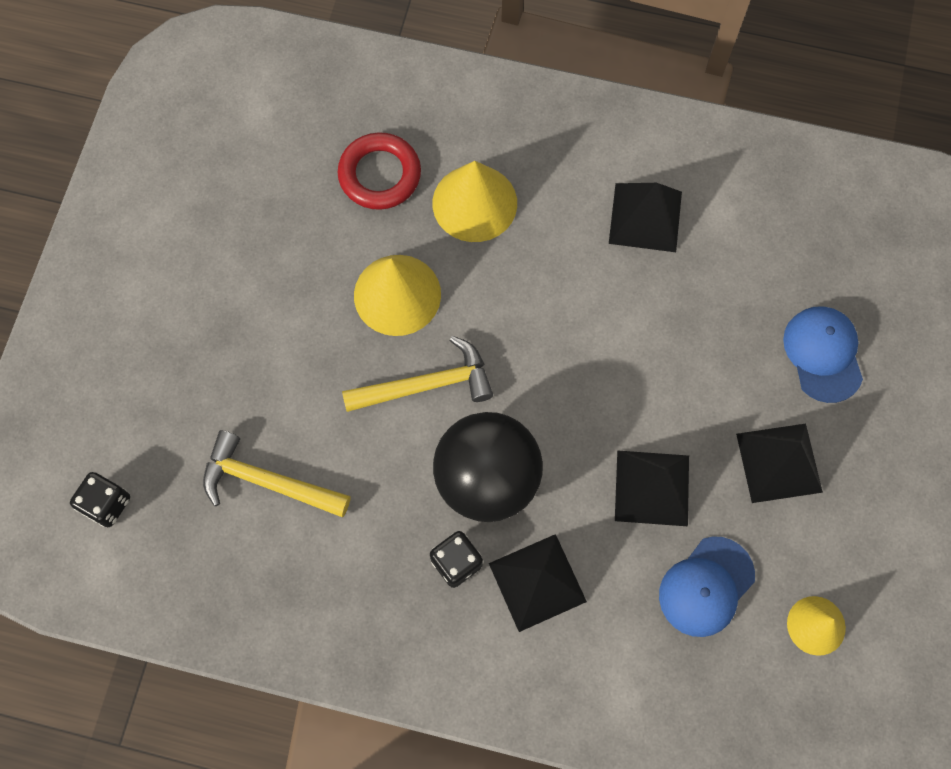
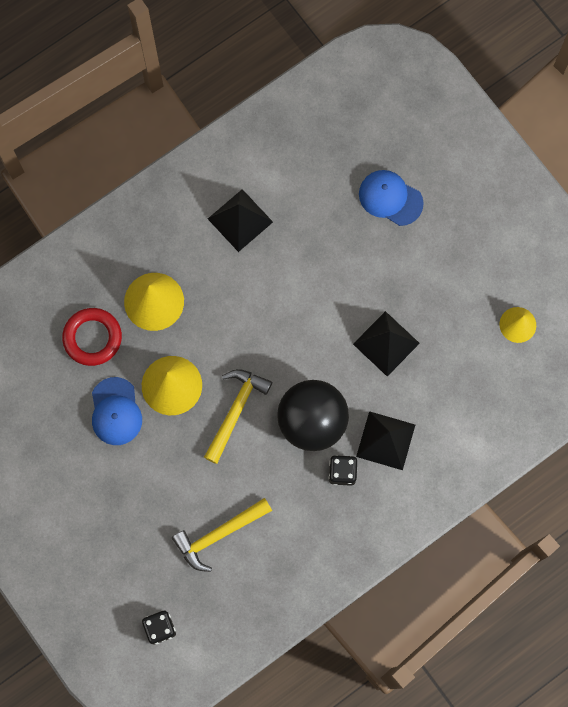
camera: 50 degrees left, 5 degrees up
blue cap [659,536,755,637] -> blue cap moved to [92,377,142,445]
black pyramid [736,424,823,503] -> none

